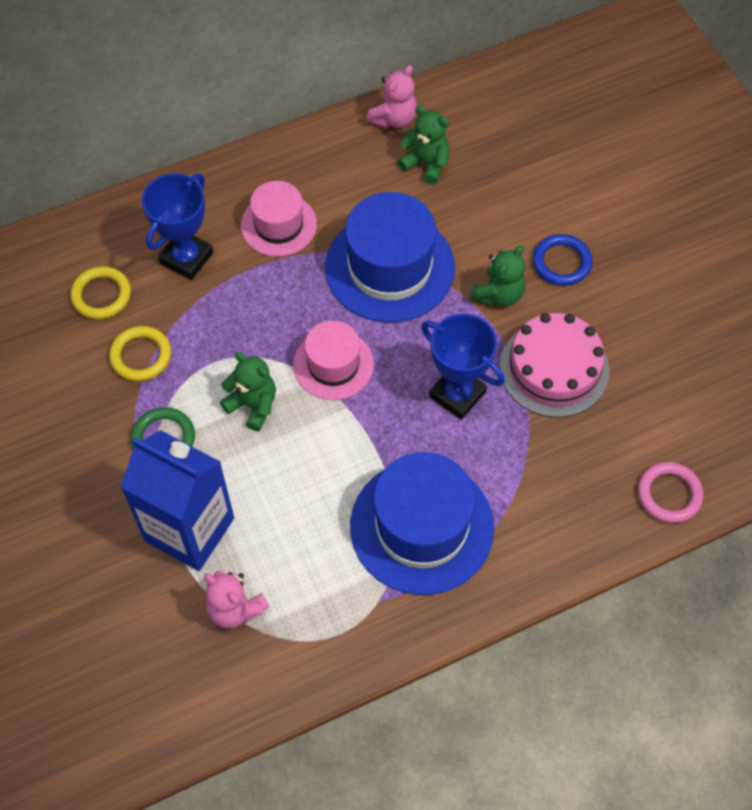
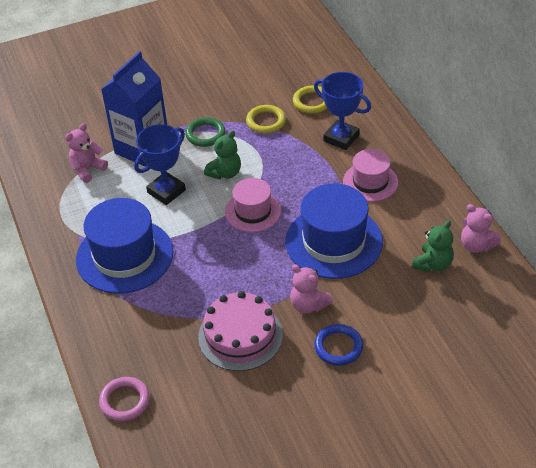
camera: 95 degrees right, 15 degrees down
blue trophy [421,313,505,420] -> blue trophy moved to [134,124,186,205]
green teddy bear [470,245,526,307] -> pink teddy bear [290,264,333,313]

